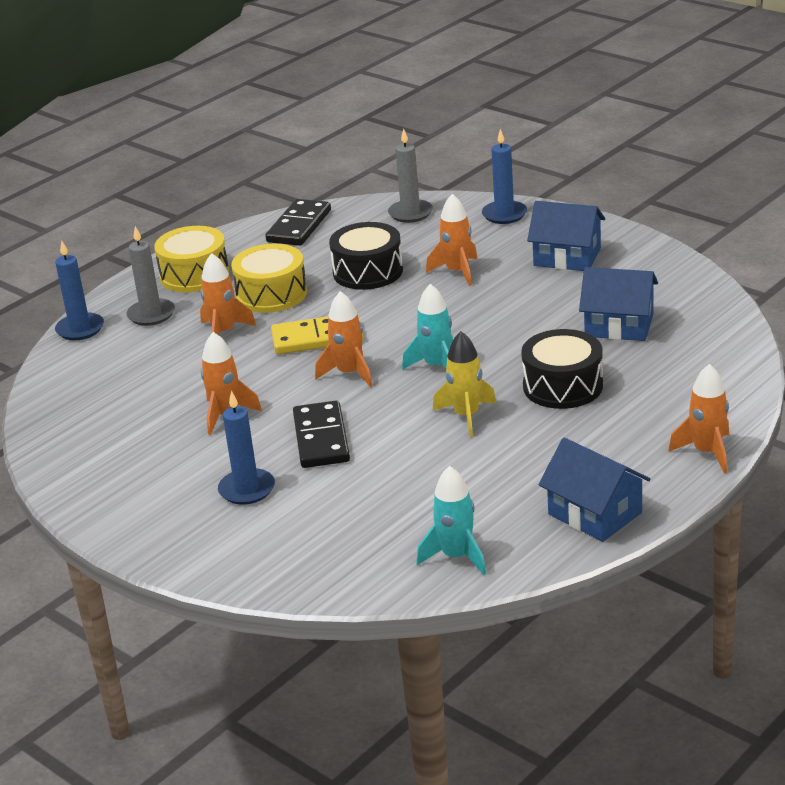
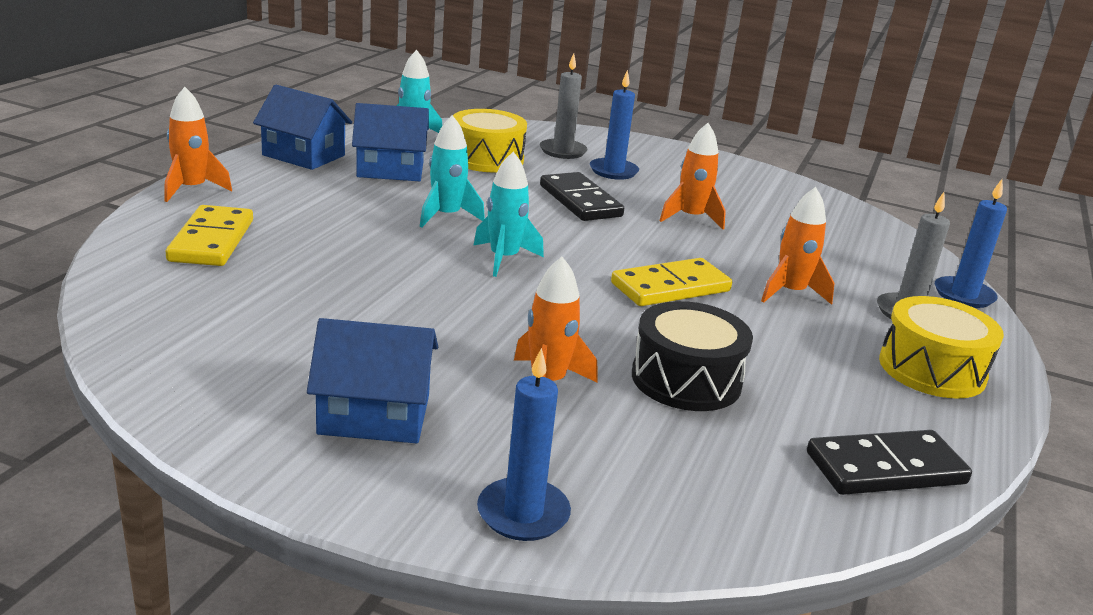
camera: 155 degrees right, 5 degrees down
yellow drum [231,244,307,313] -> yellow drum moved to [453,109,527,173]
black domino [265,199,331,246] -> black domino turned 75 degrees clockwise [807,430,972,495]
orange rocket [315,291,372,387] -> none
grey candle [388,128,433,223] -> grey candle moved to [540,53,587,159]
yellow rocket [433,331,496,437] -> turquoise rocket [420,115,485,227]
black drum [521,329,603,409] -> none
blue house [579,267,658,341] -> blue house moved to [352,103,429,181]
none -> yellow domino [166,205,253,266]

